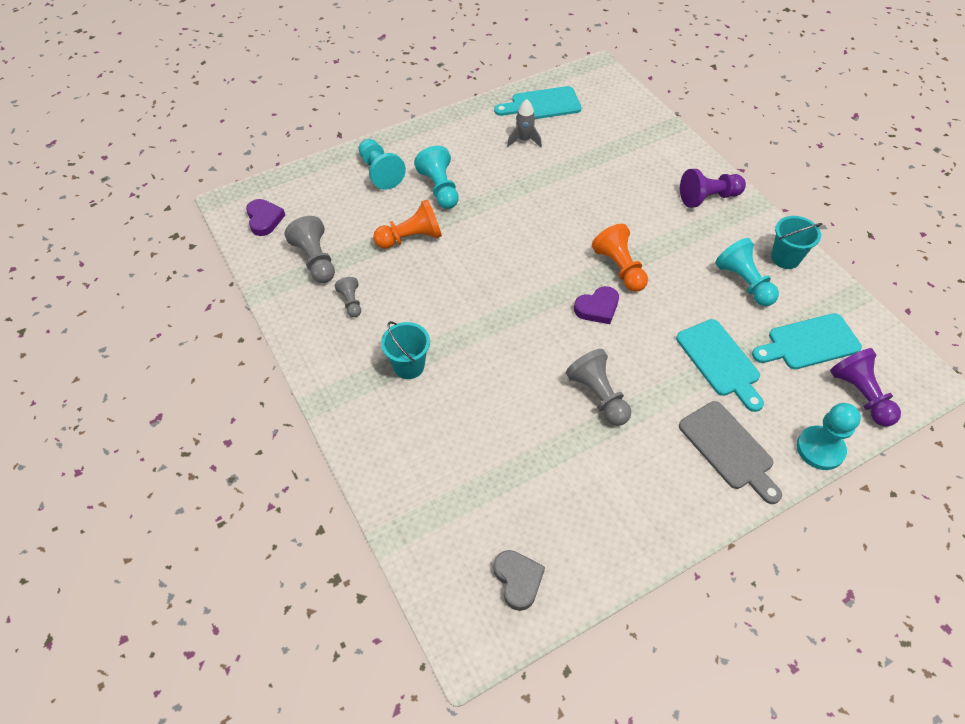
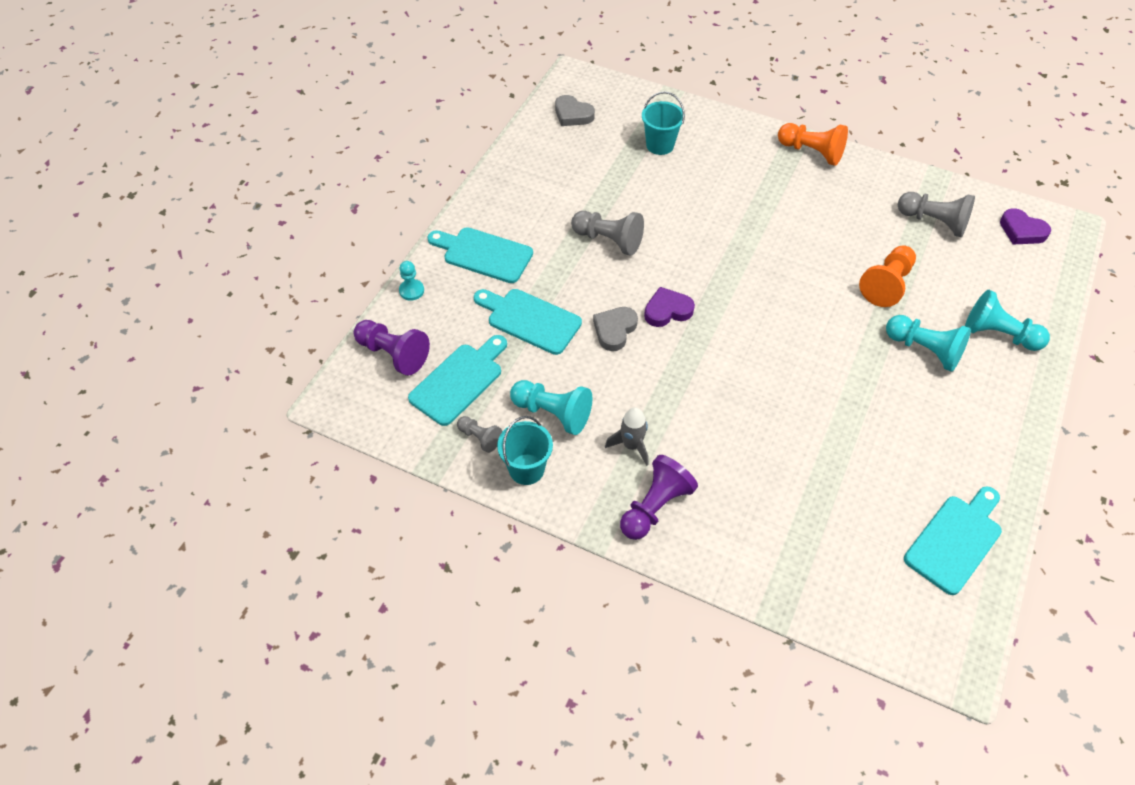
camera: 145 degrees right, 0 degrees up
grey pawn [335,277,361,317] -> grey pawn moved to [457,416,503,453]
turquoise bucket [381,321,430,379] -> turquoise bucket moved to [642,92,685,155]
grey rocket [507,99,542,147] -> grey rocket moved to [605,407,649,466]
purple heart [574,286,619,324] -> purple heart turned 45 degrees clockwise [644,287,695,327]
orange pawn [592,224,648,292] -> orange pawn moved to [778,123,848,166]
grey cutting board [679,401,782,504] -> turquoise cutting board [427,227,533,283]
turquoise pawn [797,403,861,470] -> turquoise pawn [399,261,424,301], size x0.57
none -> grey heart [593,307,638,351]

